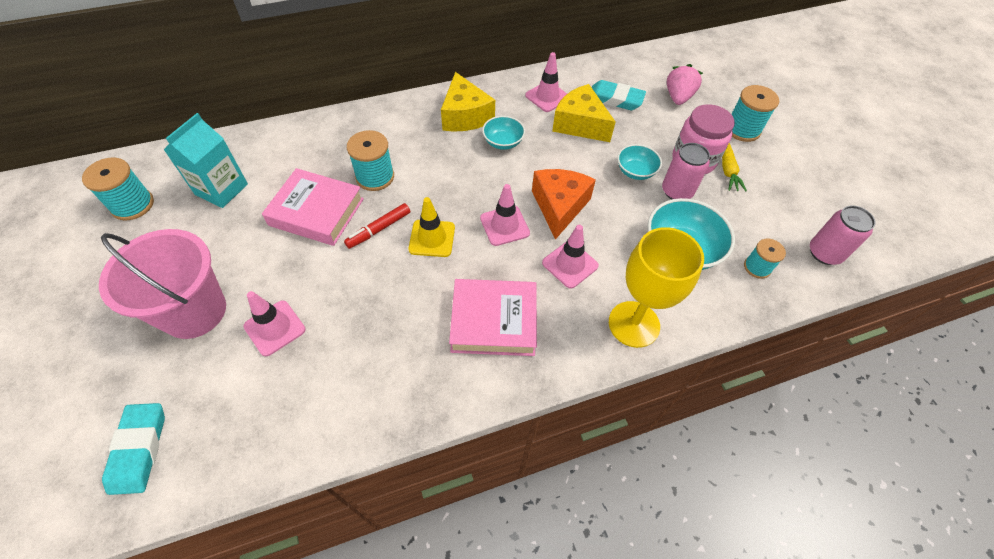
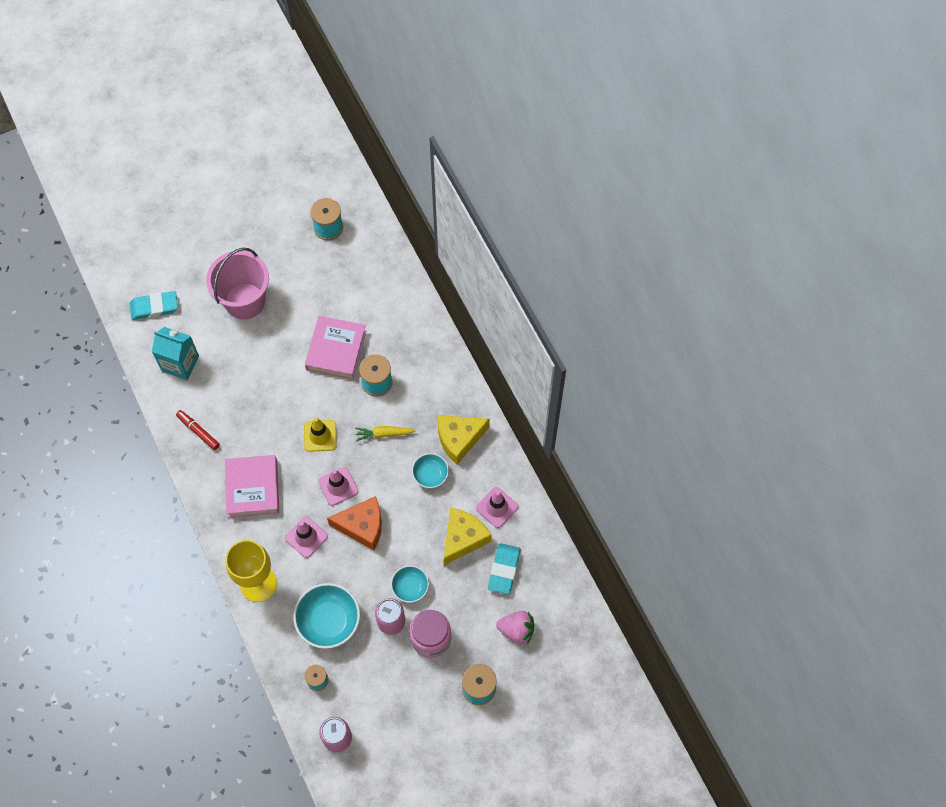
camera: 85 degrees right, 10 degrees up
turquoise carton [164,113,248,208] -> turquoise carton moved to [152,327,199,380]
pink traffic cone [244,291,306,356] -> none
red marker [344,203,410,249] -> red marker moved to [176,410,220,450]
yellow carrot [722,143,747,191] -> yellow carrot moved to [355,426,416,442]

